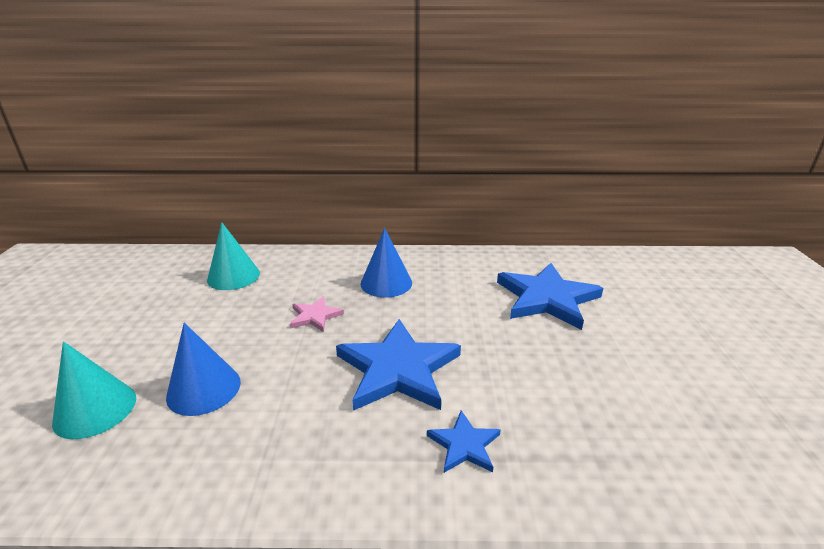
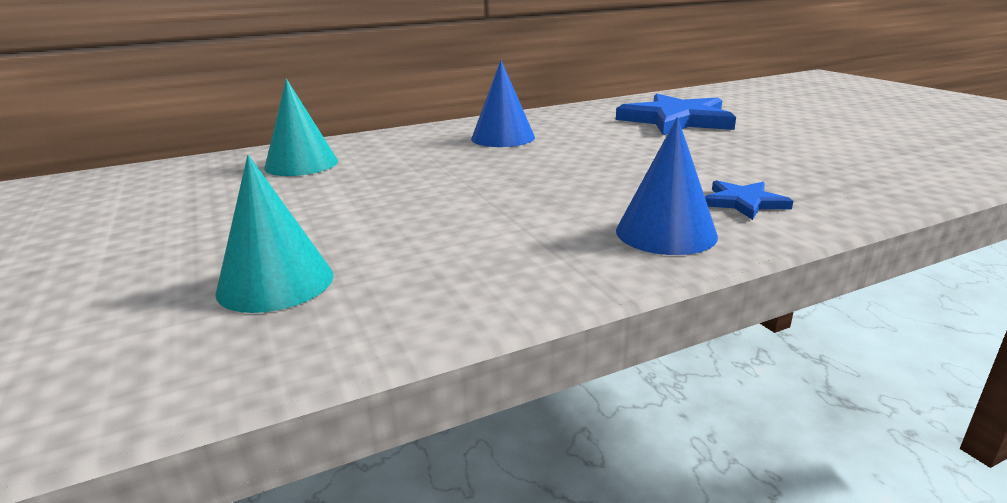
camera: 25 degrees left, 5 degrees down
blue cone [166,323,241,416] -> blue cone moved to [616,117,718,255]
pink star [290,296,344,332] -> none
blue star [336,319,461,411] -> none

